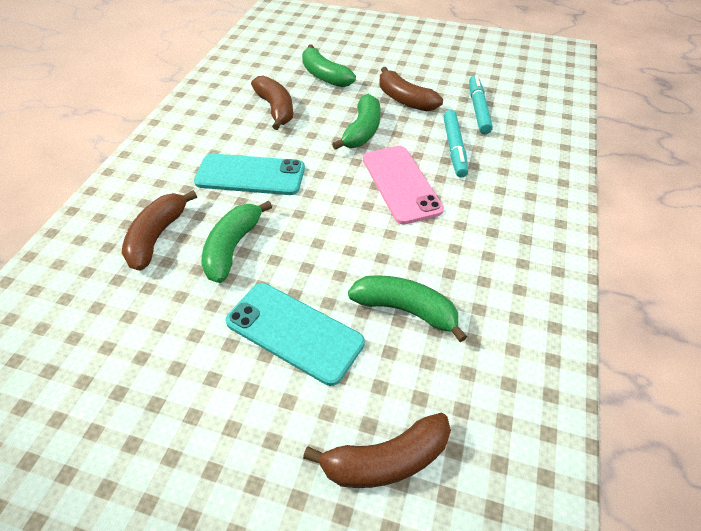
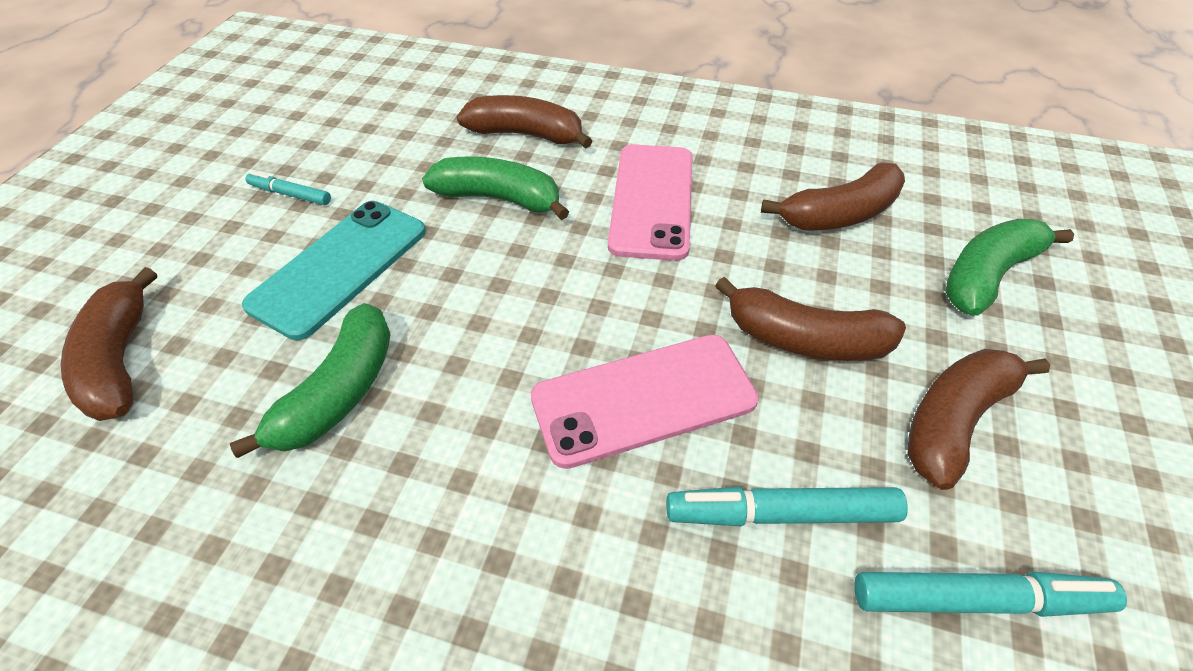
camera: 90 degrees right, 0 degrees up
turquoise phone [194,153,305,195] -> pink phone [608,144,692,261]
green banana [332,94,381,150] -> brown banana [715,277,906,361]
none -> turquoise marker [246,171,331,205]

